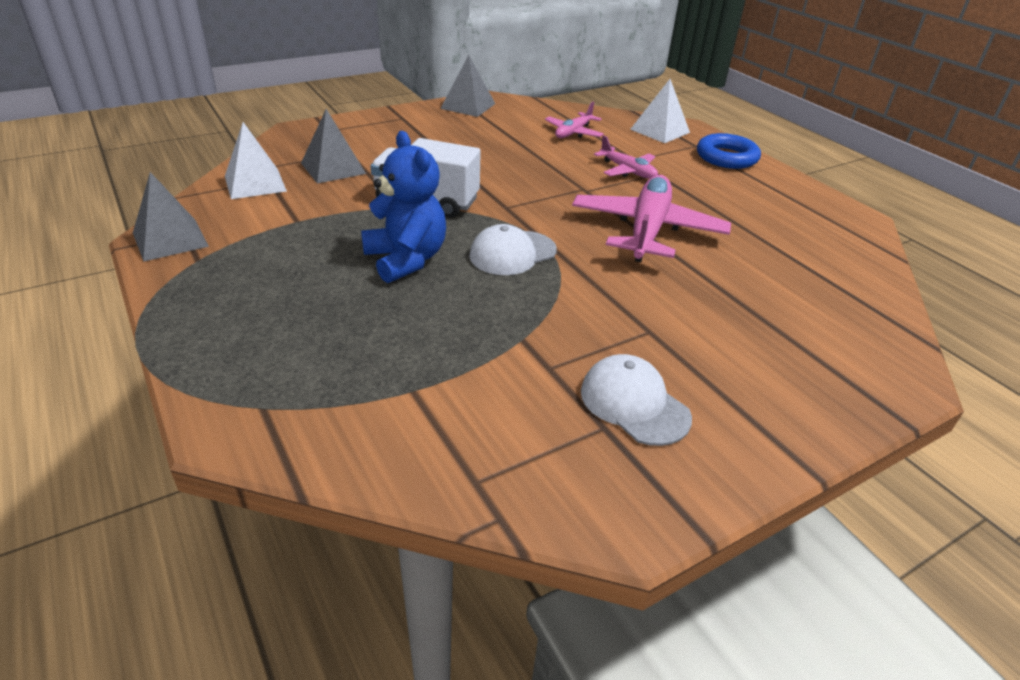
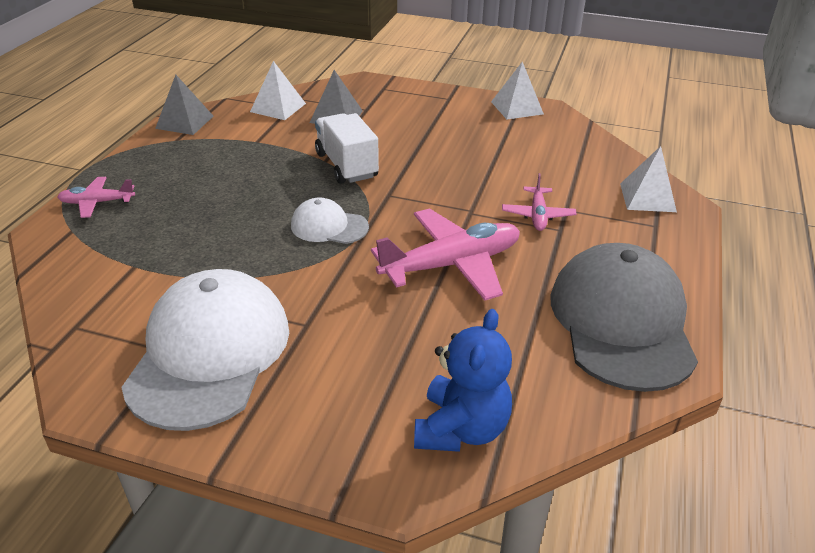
camera: 50 degrees right, 0 degrees up
blue teddy bear [361,131,446,283] -> blue teddy bear moved to [414,309,512,452]
grey pyramid [440,55,495,117] -> white pyramid [491,62,544,119]
pink plane [545,102,604,138] -> pink plane moved to [57,177,135,218]
white cap [581,354,692,446] -> white cap [121,269,289,431], size x2.03
blue ring [697,133,761,169] -> none
none -> grey cap [551,243,698,392]

